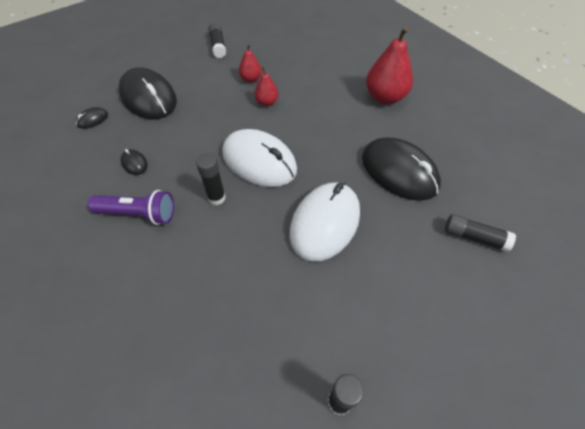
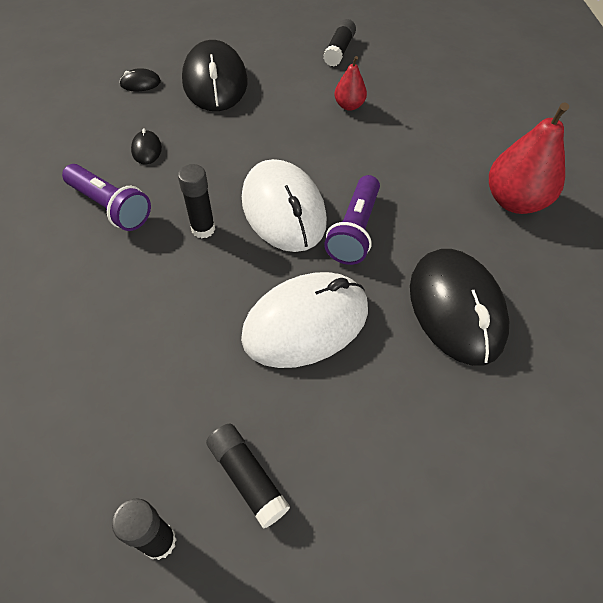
camera: 30 degrees right, 0 degrees up
red pear [254,66,279,106] -> none
black glue stick [445,214,516,252] -> black glue stick moved to [206,424,290,529]
none -> purple flashlight [324,175,380,265]

